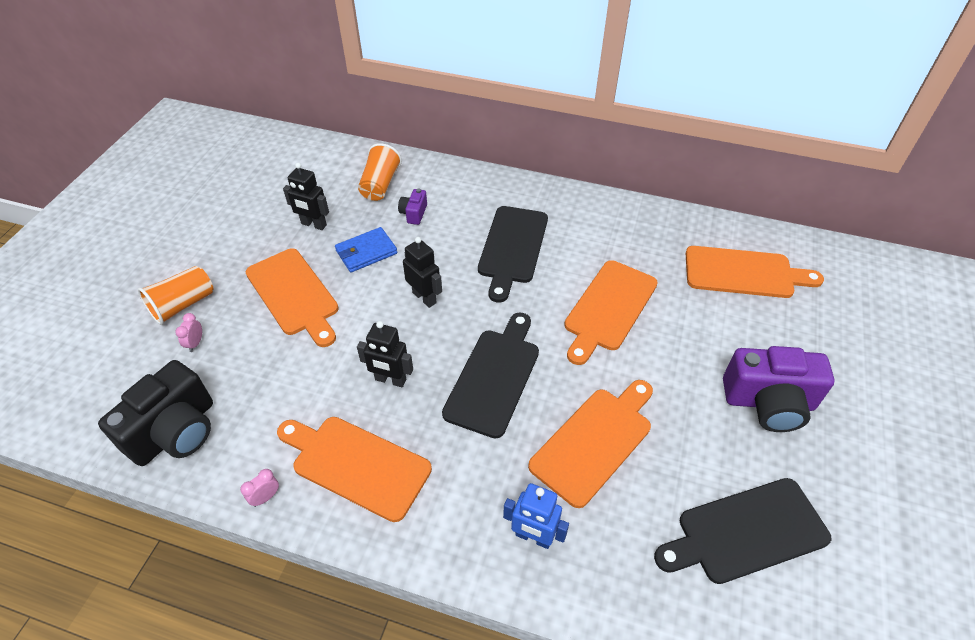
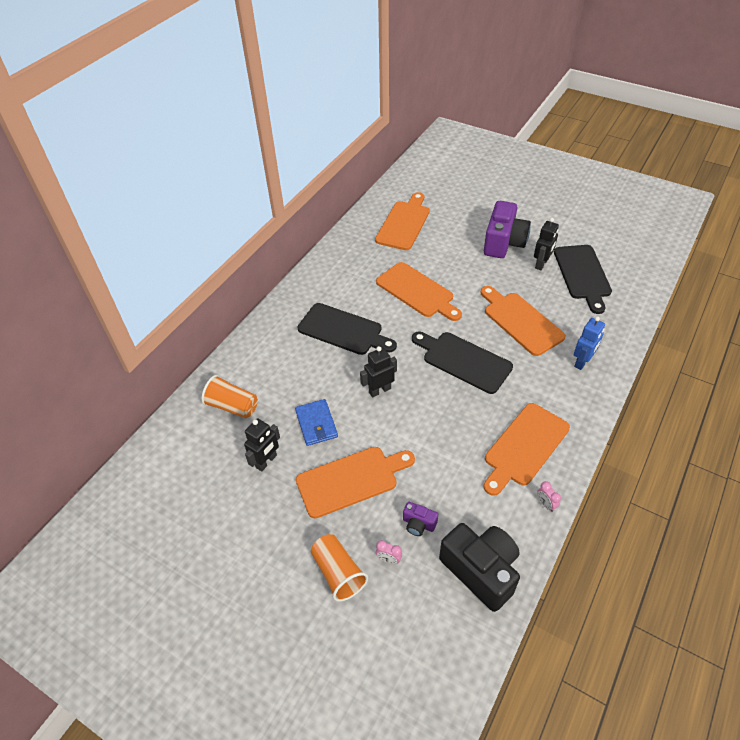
camera: 75 degrees left, 0 degrees up
black robot [357,321,413,387] -> black robot moved to [534,218,559,270]
purple camera [398,188,427,225] -> purple camera moved to [403,502,438,536]

